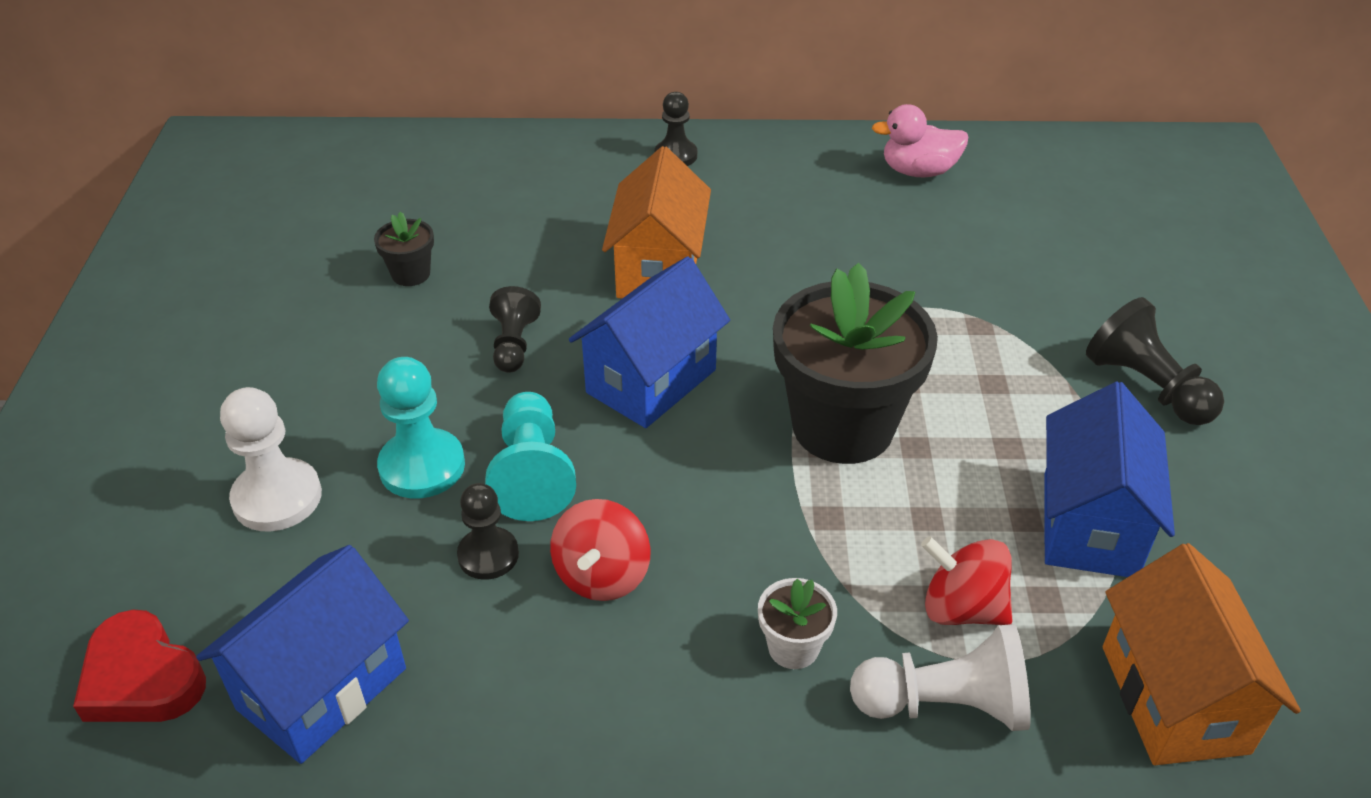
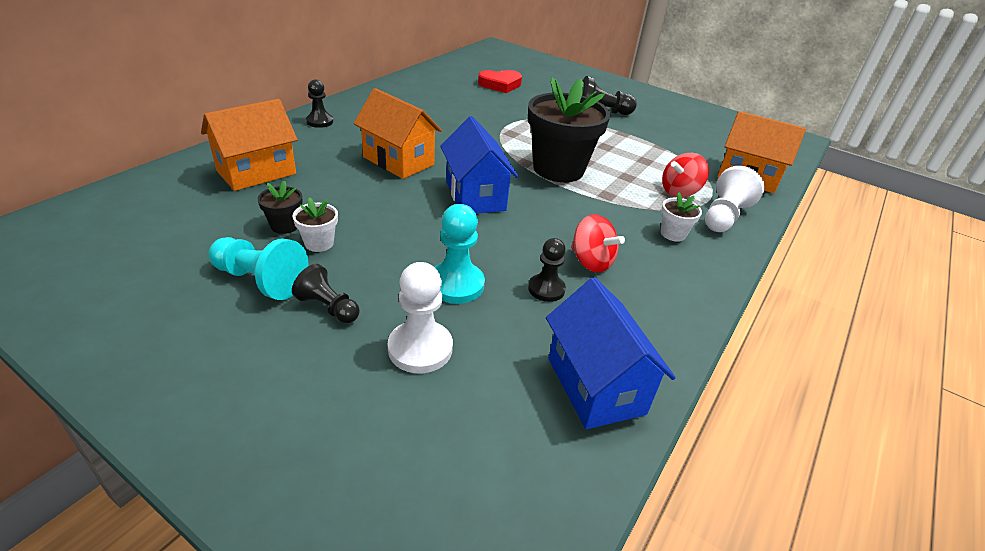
camera: 60 degrees left, 5 degrees down
red heart [73,609,206,722] -> red heart moved to [478,70,522,93]
turquoise pawn [485,392,576,521] -> turquoise pawn moved to [209,237,308,300]
black pawn [489,286,541,373] -> black pawn moved to [292,264,360,323]
pink duck [872,104,968,177] -> none
blue house [1044,381,1175,577] -> none
none -> orange house [201,99,298,191]
none -> white flower pot [293,197,338,252]

